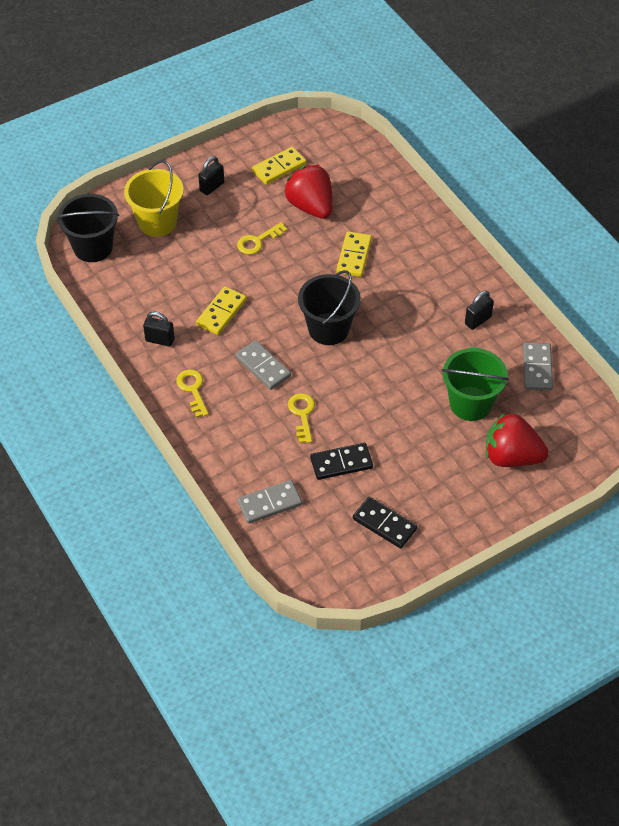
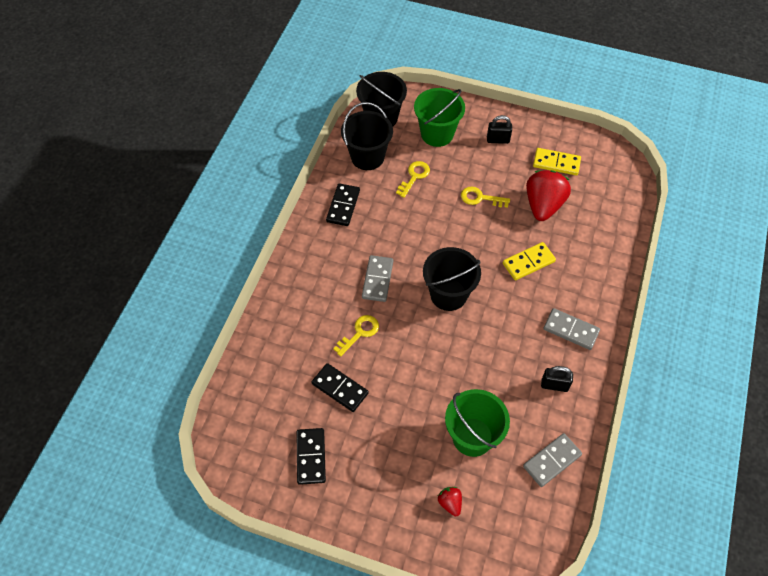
camera: 50 degrees right, 5 degrees up
yellow bucket [124,160,184,237] -> green bucket [414,88,465,147]
black padlock [143,311,175,347] -> black domino [326,183,360,226]
yellow key [176,369,209,417] -> yellow key moved to [396,161,430,198]
yellow domino [196,286,247,335] -> none
grey domino [238,480,302,524] -> grey domino moved to [543,308,600,350]
red strawberry [486,413,549,467] -> red strawberry [438,487,462,516], size x0.46
none -> black bucket [341,102,393,170]

